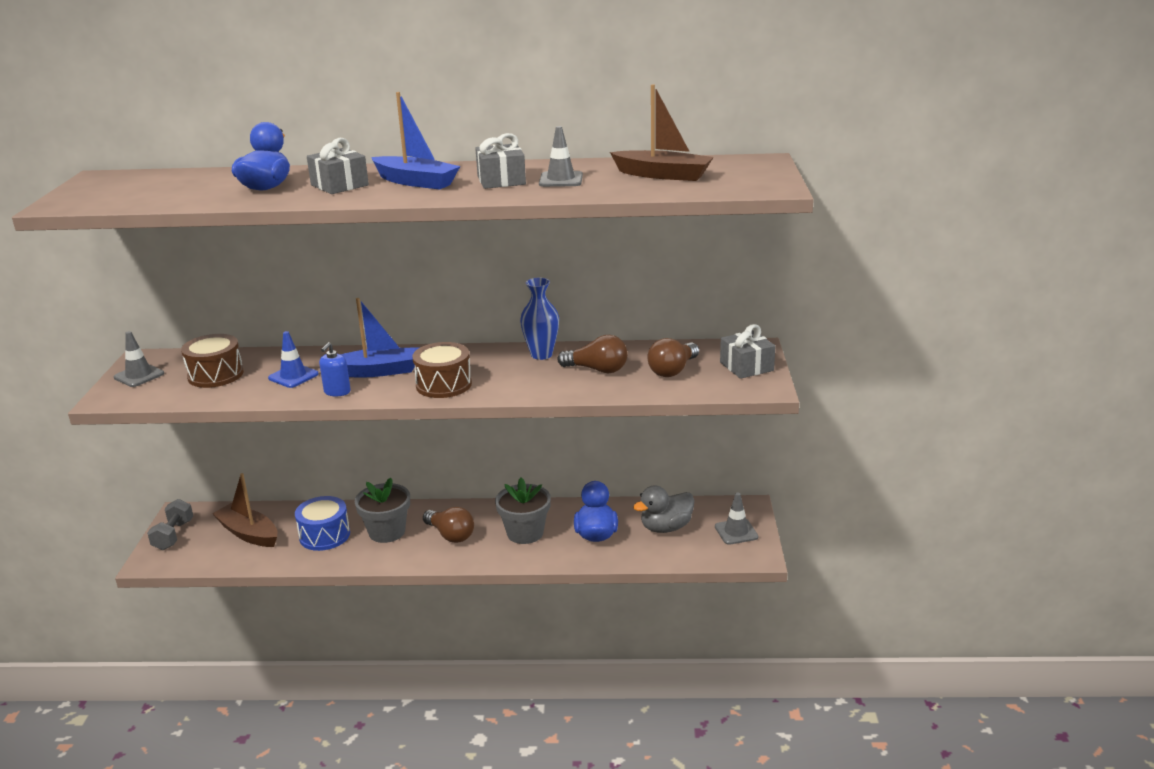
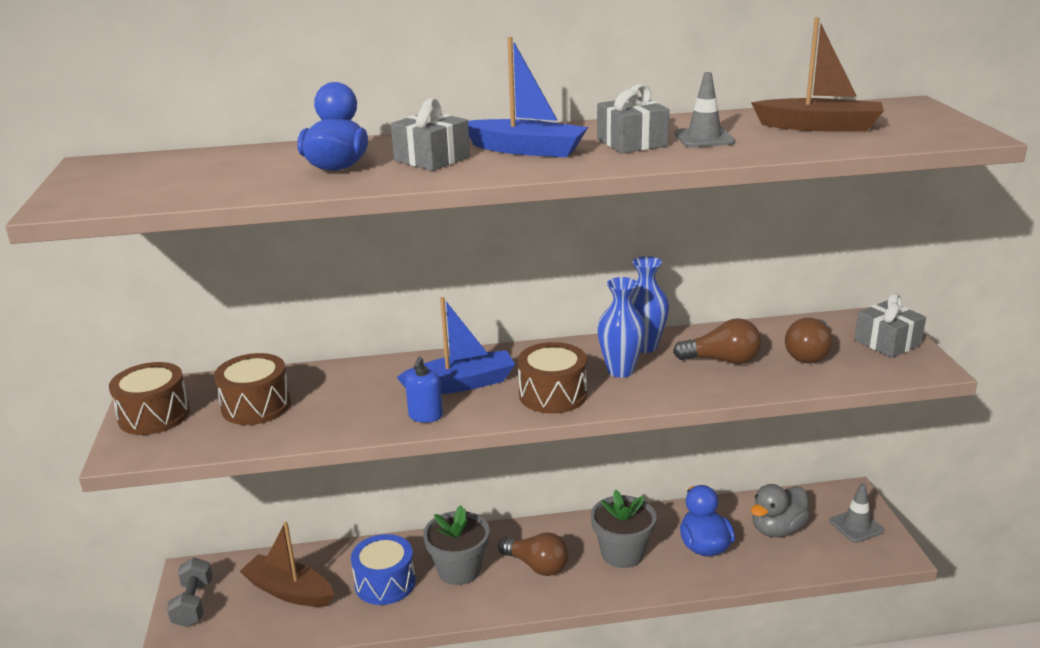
camera: 10 degrees left, 0 degrees up
grey traffic cone [114,331,164,387] -> brown drum [109,362,190,435]
blue traffic cone [268,331,319,388] -> none
none -> blue vase [597,277,646,378]

